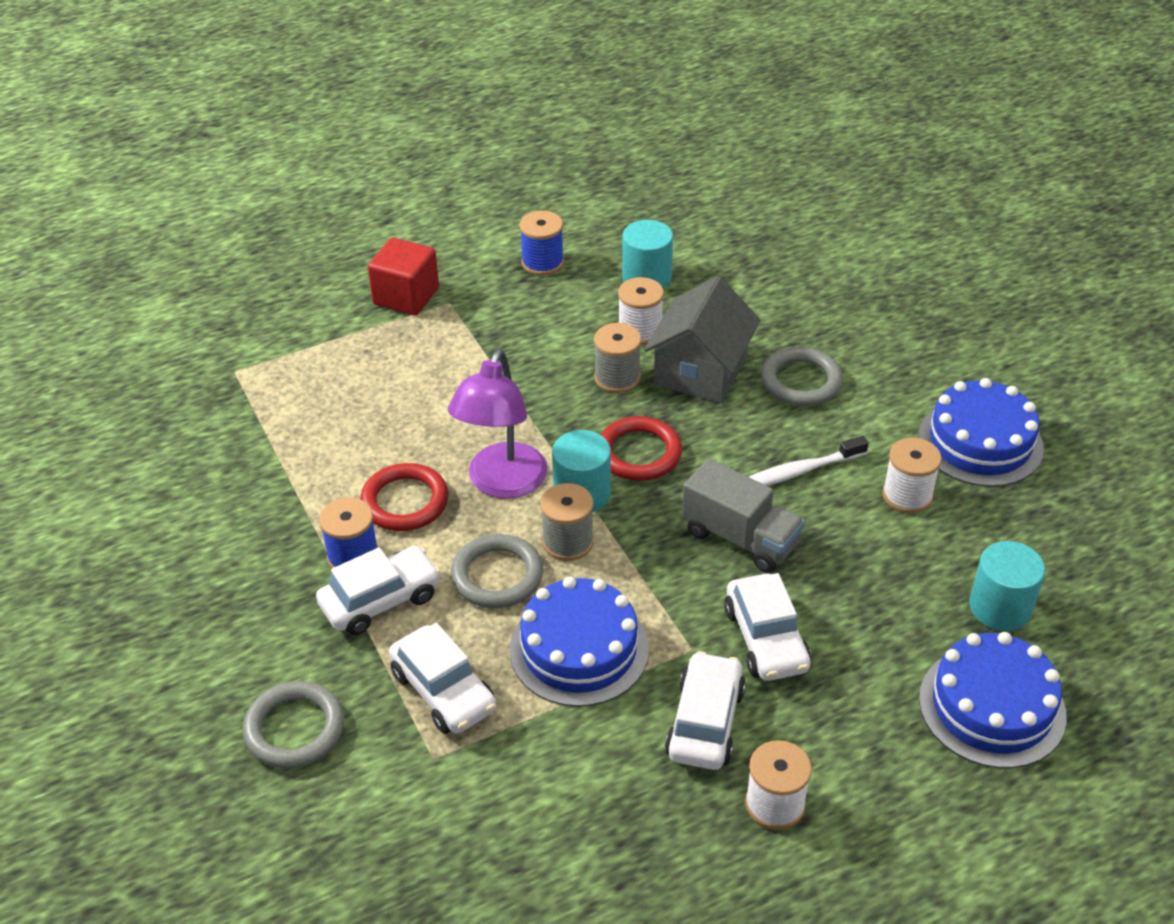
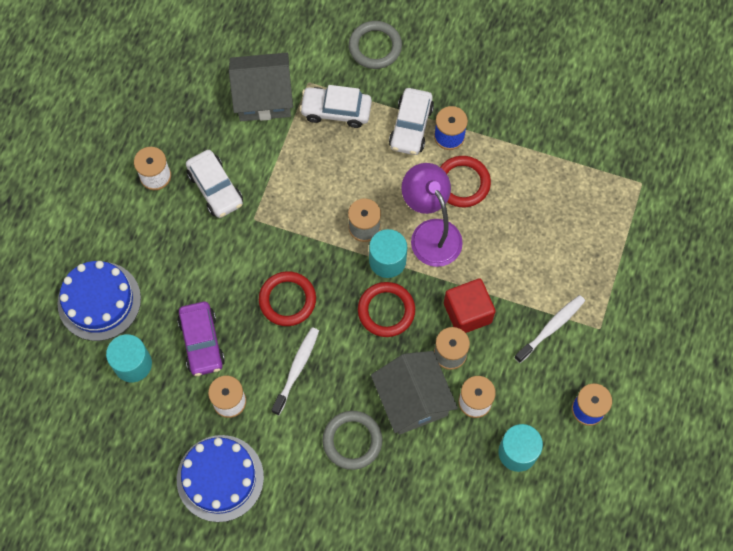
camera: 135 degrees right, 25 degrees up
red cube [368,238,439,315] -> red cube moved to [444,278,496,333]
grey ring [451,534,543,608] -> none
blue cake [510,577,649,707] -> none
grey truck [682,458,805,573] -> red ring [259,271,316,326]
white car [724,573,811,681] -> none
none -> purple car [177,302,225,376]
none -> grey house [229,53,293,121]
none -> white toothbrush [514,295,585,363]

